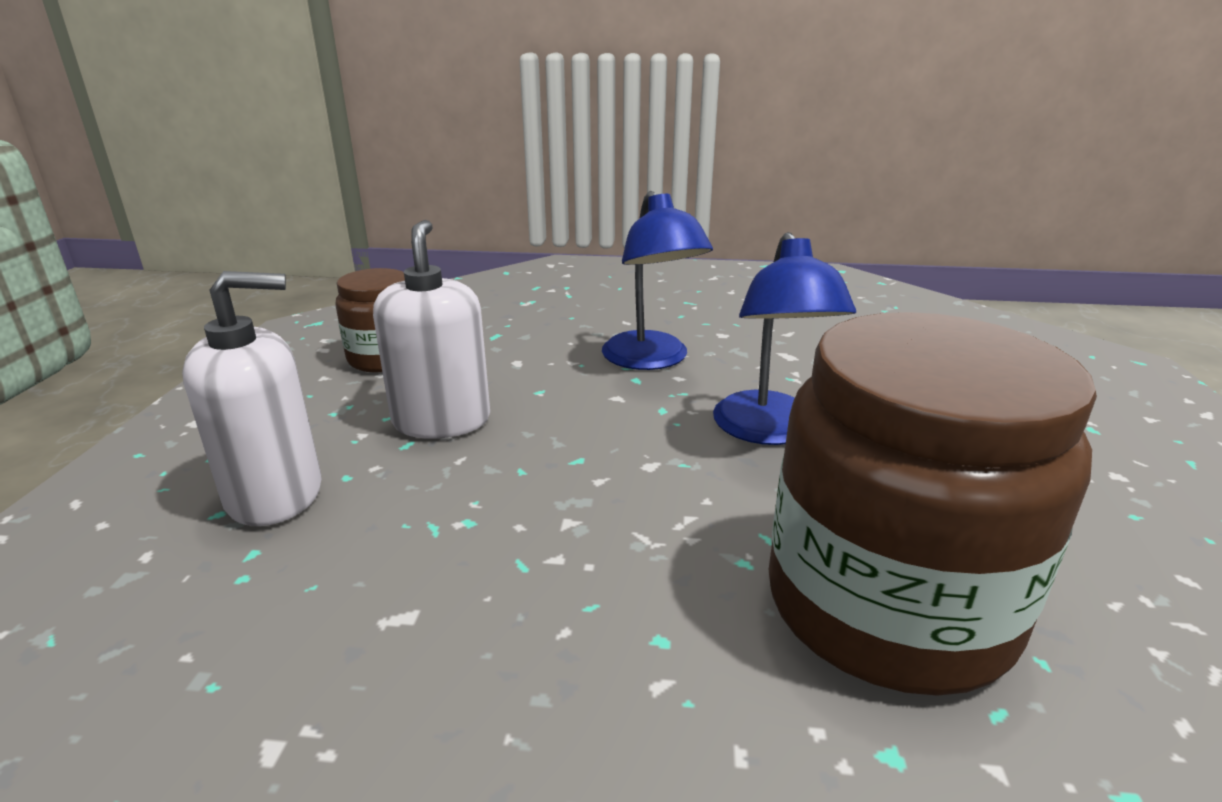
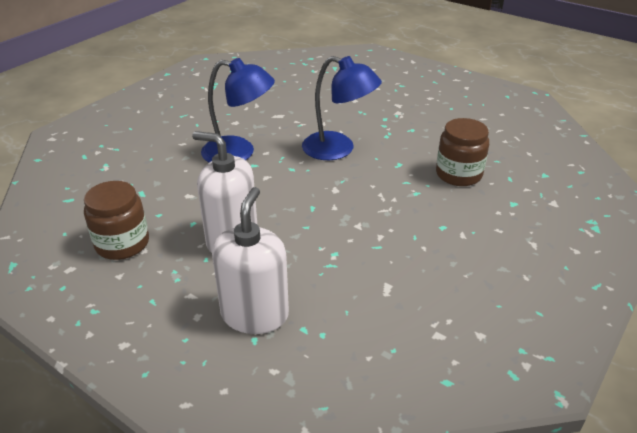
camera: 60 degrees left, 10 degrees up
brown jar [768,312,1097,696] -> brown jar [436,118,489,186], size x0.52

